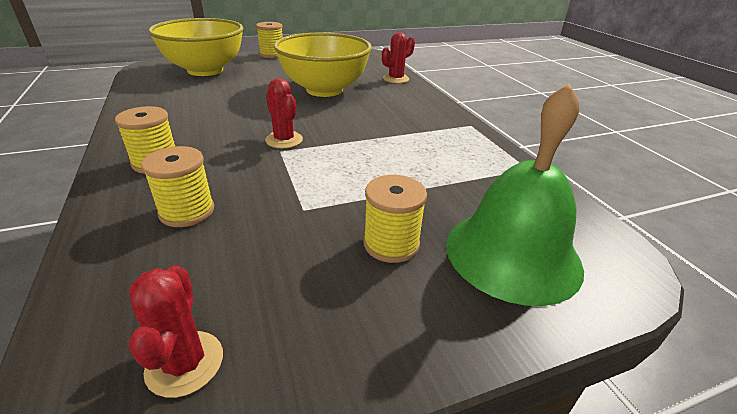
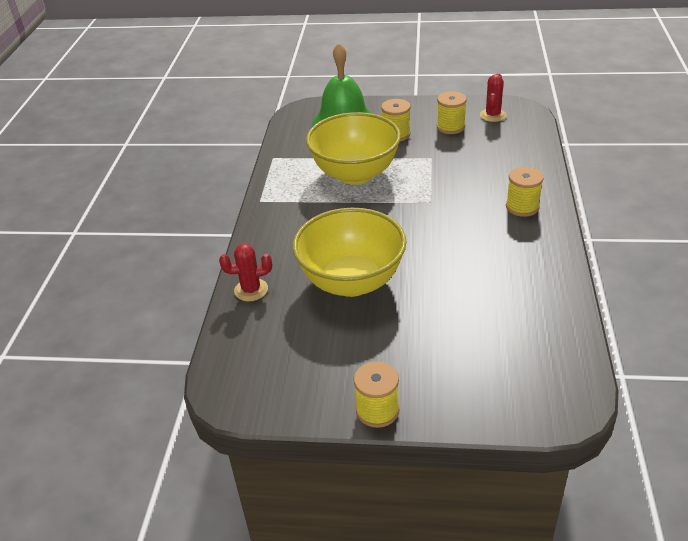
camera: 150 degrees left, 5 degrees up
yellow spool [141,146,214,227] -> yellow spool moved to [437,91,467,134]
yellow bowl [148,18,243,76] -> yellow bowl moved to [306,112,401,184]
red cactus [265,78,303,148] -> none

